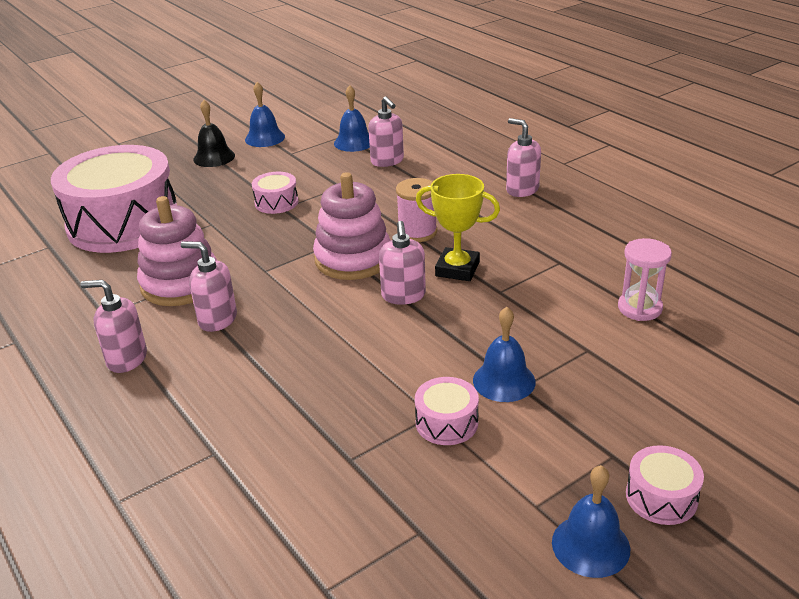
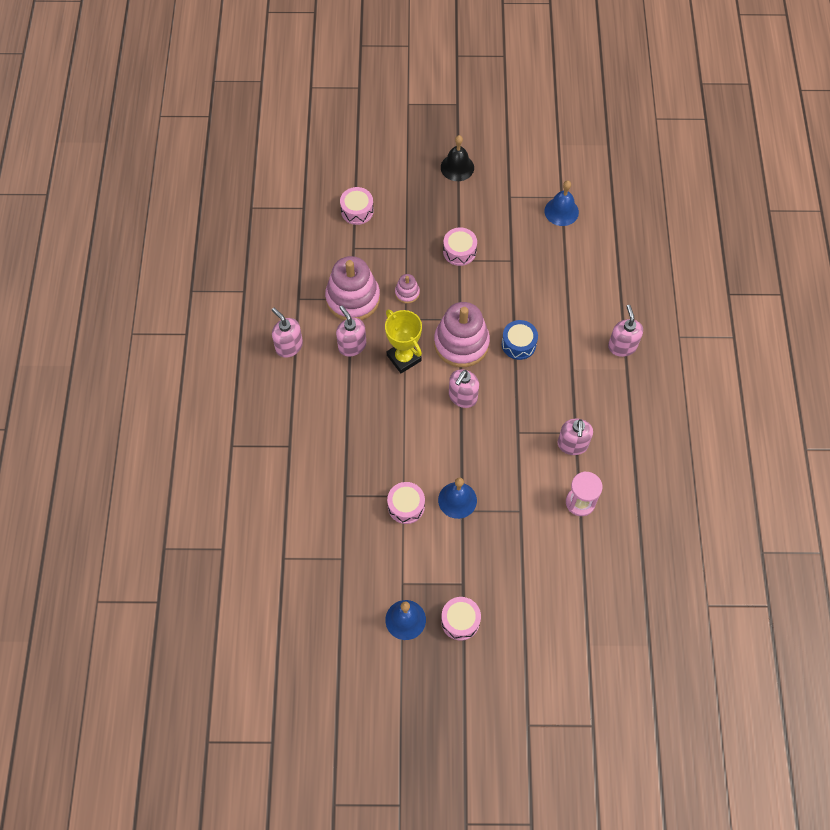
camera: 35 degrees right, 30 degrees up
pink drum [51,145,177,253] -> pink drum [340,187,374,225], size x0.41
blue bell [245,82,285,147] -> none
pink soap dispenser [368,96,404,167] -> pink soap dispenser moved to [558,419,593,455]
pink spool [396,178,437,242] -> blue drum [502,320,538,360]
yellow trophy [416,174,500,281] -> yellow trophy moved to [385,310,422,373]
none -> pink stacking toy [395,274,420,304]

